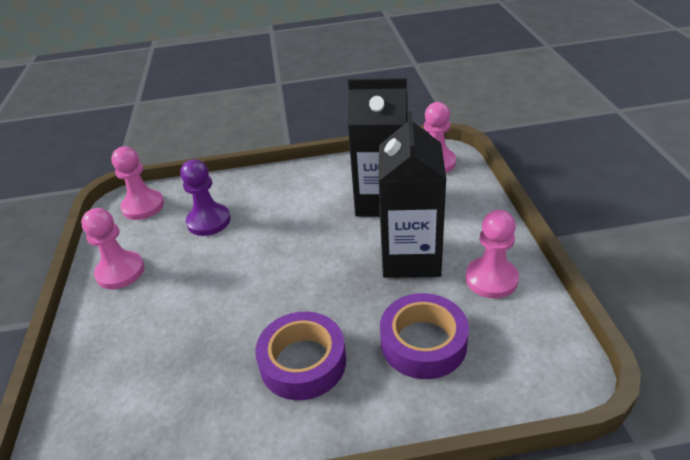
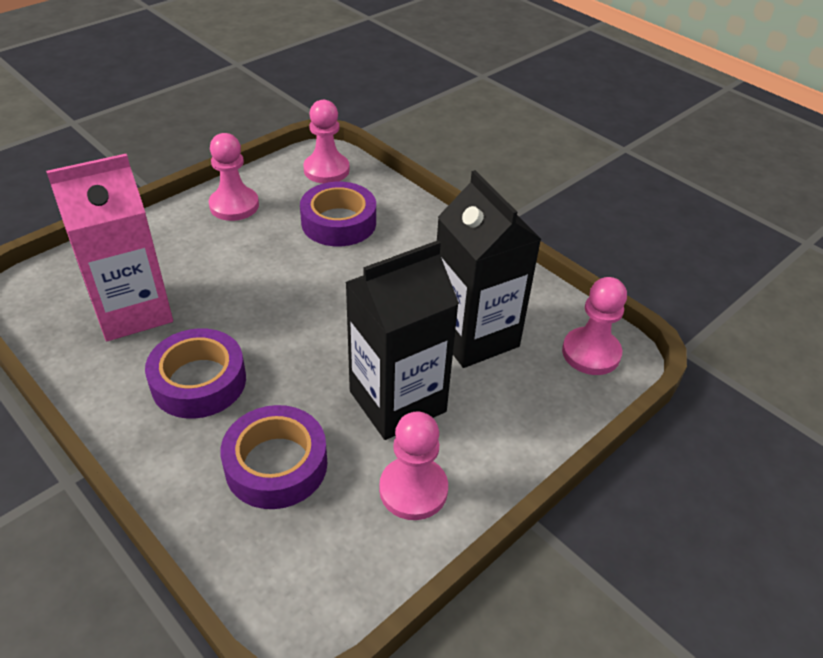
camera: 50 degrees right, 5 degrees up
purple pawn [181,159,231,236] -> purple tape [300,182,376,246]
none -> pink carton [46,154,173,341]

